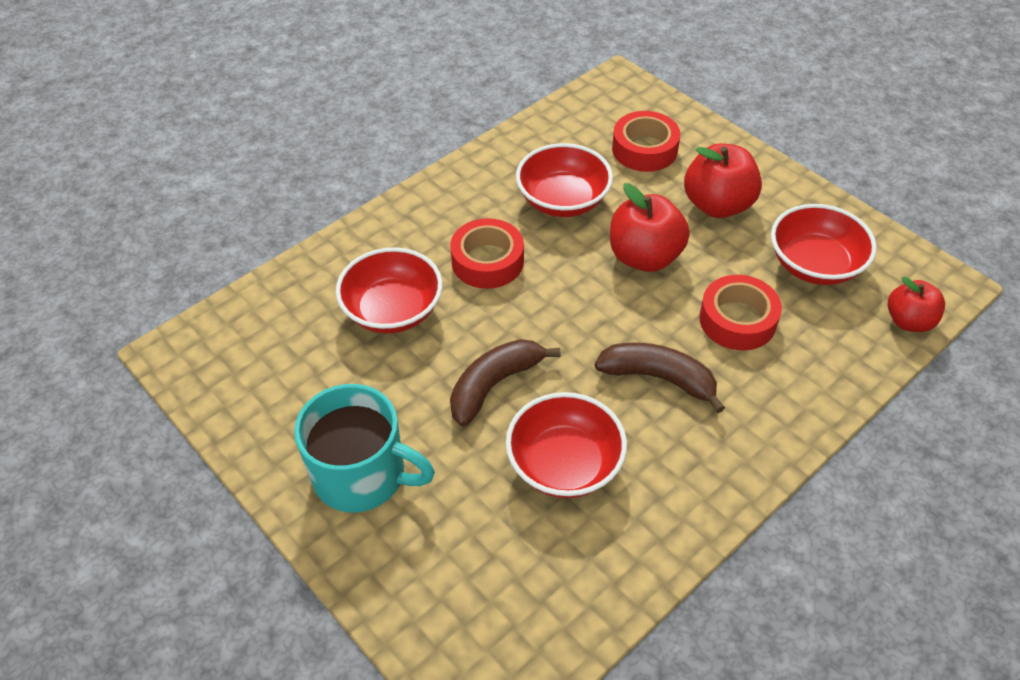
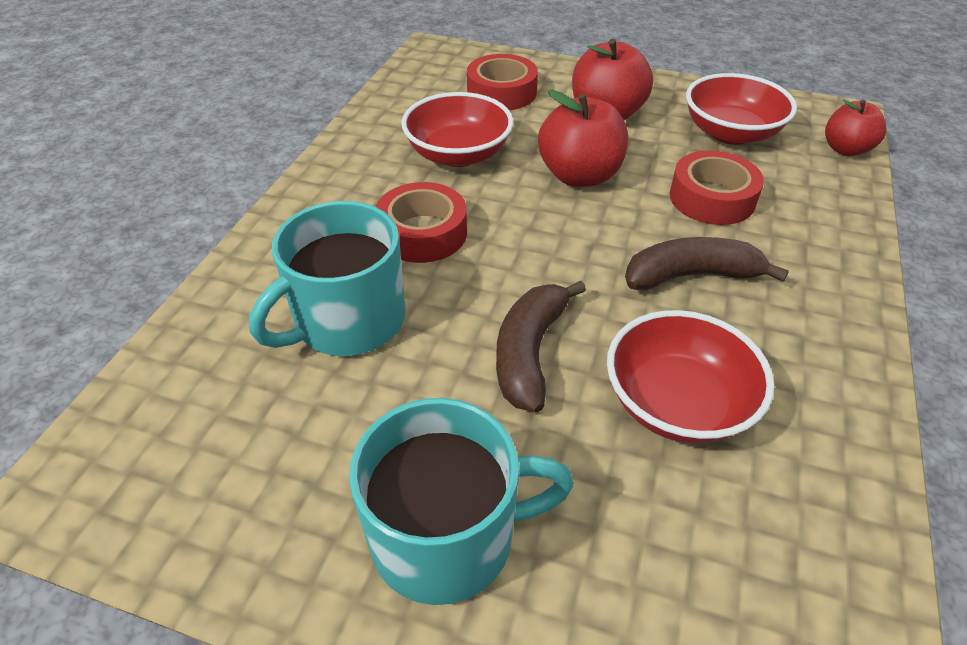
camera: 30 degrees left, 5 degrees down
red bowl [336,247,442,333] -> turquoise mug [249,201,405,356]

